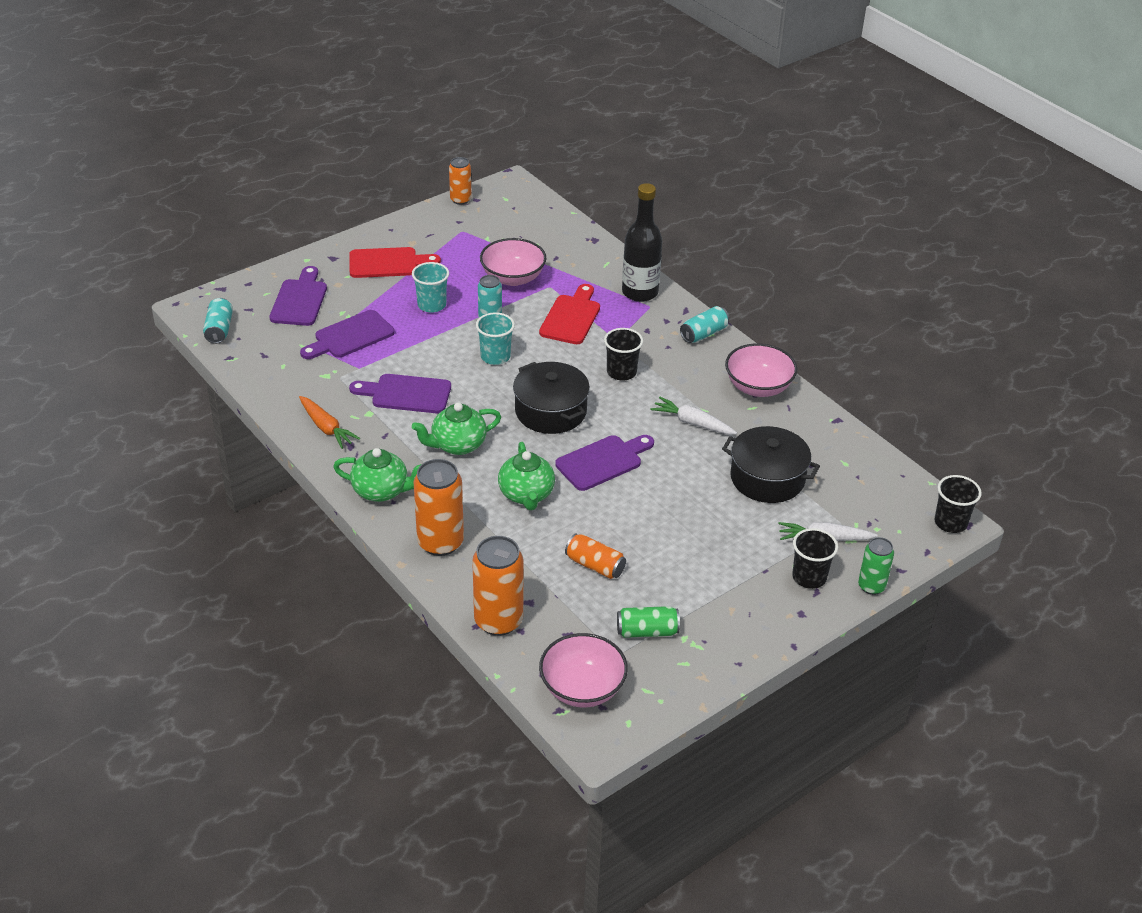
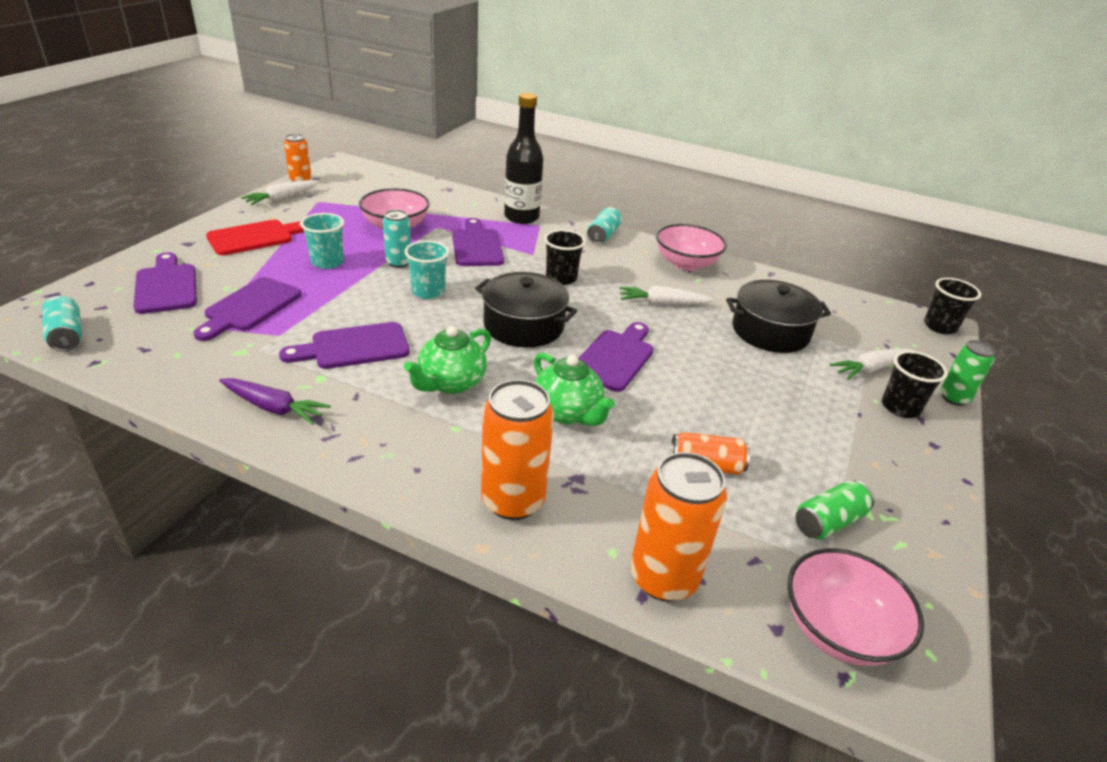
camera: 30 degrees left, 5 degrees down
orange carrot [299,396,361,449] -> purple carrot [219,378,331,425]
green teapot [333,448,422,502] -> none
red cutting board [539,284,600,344] -> purple cutting board [452,218,504,266]
none -> white carrot [241,180,319,205]

